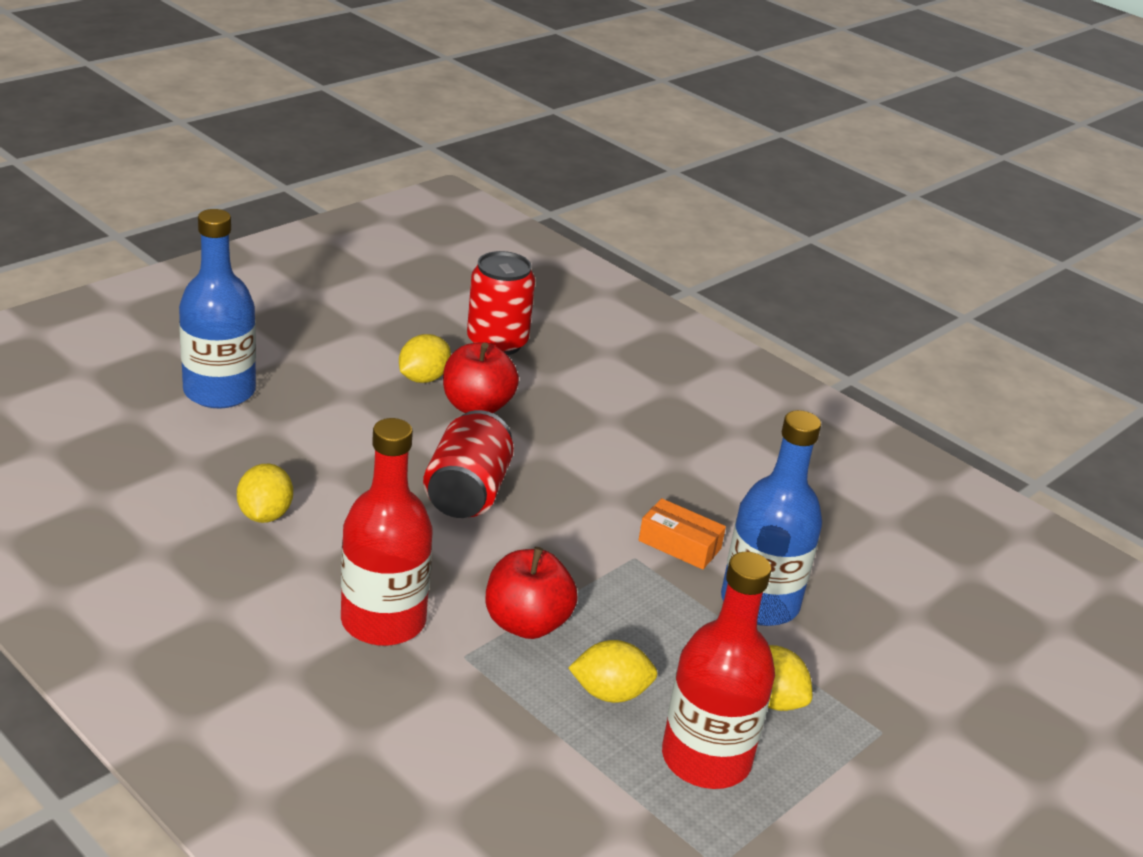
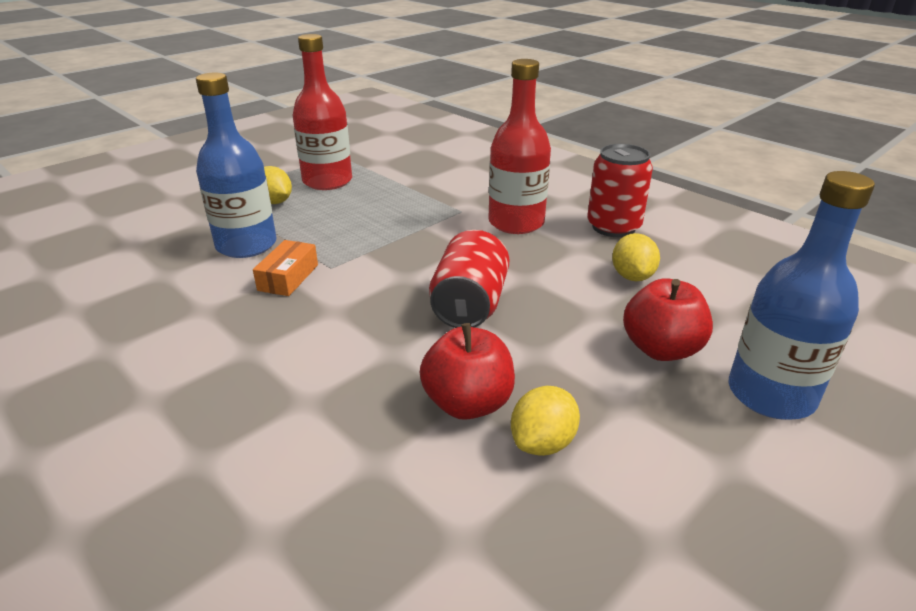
camera: 175 degrees left, 0 degrees up
red can [467,251,535,355] -> red can moved to [587,144,653,237]
red apple [485,547,578,639] -> red apple moved to [623,278,713,361]
yellow lemon [568,640,658,703] -> none
orange box [639,498,726,570] -> orange box turned 75 degrees clockwise [253,240,318,296]

